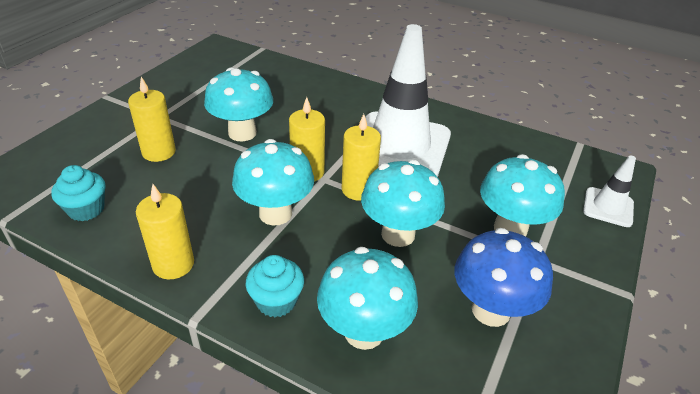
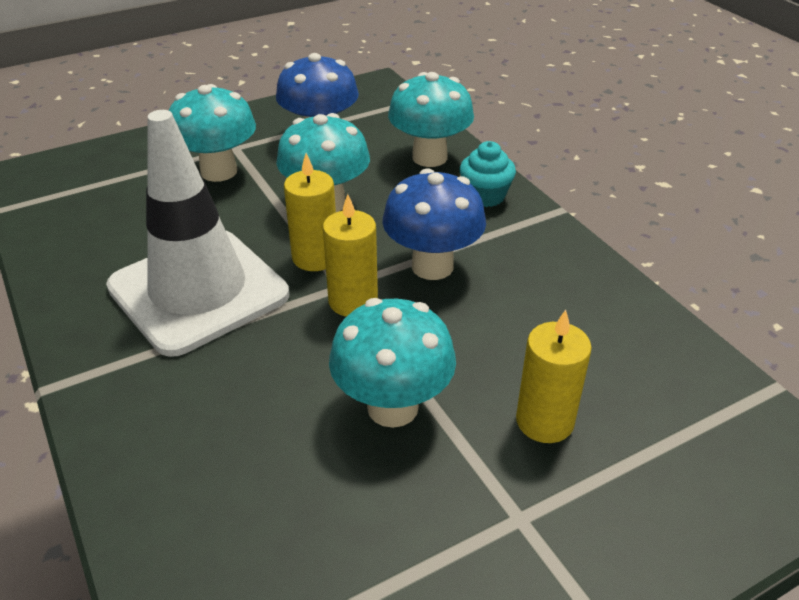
camera: 145 degrees left, 0 degrees up
turquoise cupcake [51,165,105,221] -> none
yellow candle [136,184,194,280] -> none
turquoise mushroom [232,139,314,226] -> blue mushroom [382,168,486,280]
white traffic cone [583,155,636,227] -> none

